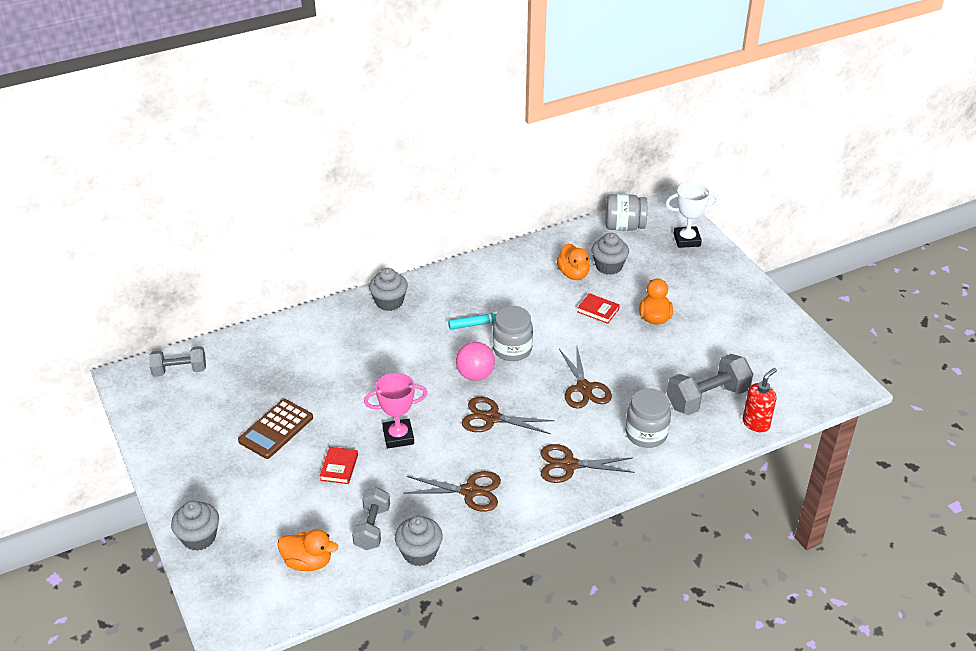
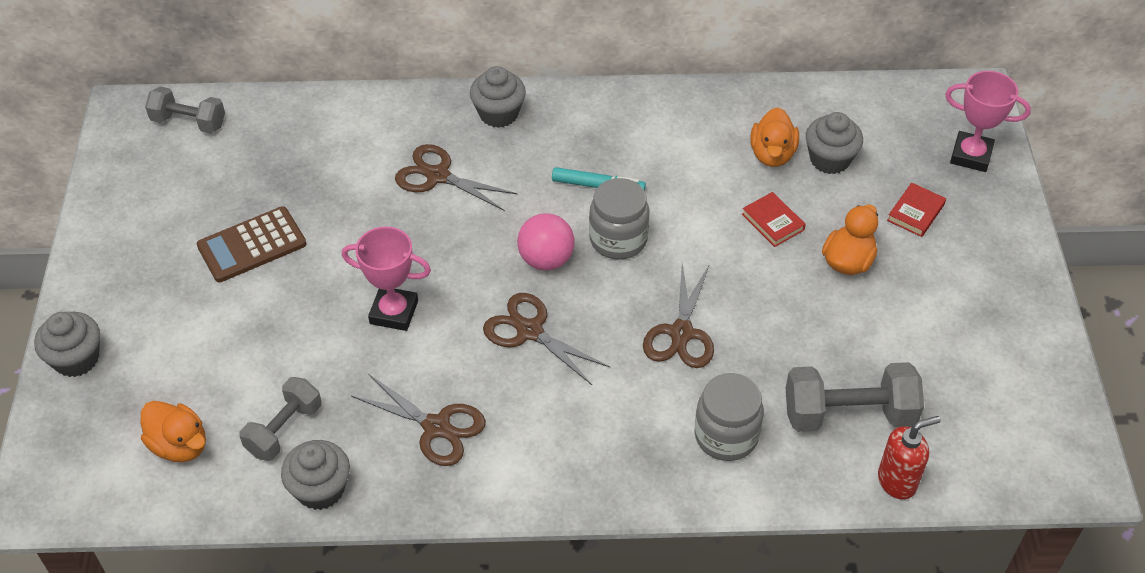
camera: 25 degrees right, 10 degrees up
red book [320,447,358,484] -> red book moved to [887,183,946,237]
brown scissors [541,444,634,483] -> brown scissors moved to [395,144,517,211]
grey jar [605,194,647,231] -> none
white trophy [666,182,719,248] -> pink trophy [945,71,1031,172]

